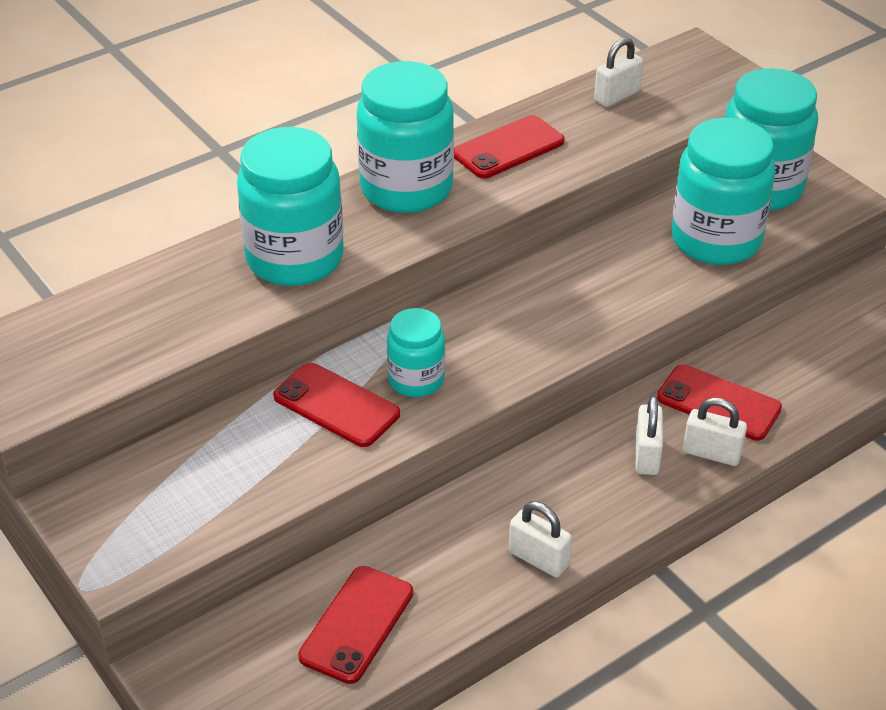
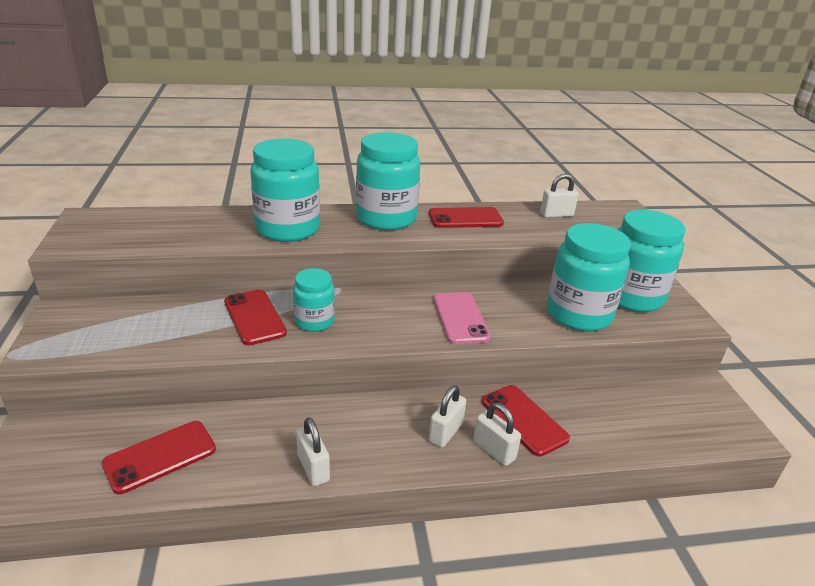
camera: 25 degrees right, 10 degrees down
none -> pink phone [434,292,491,344]

